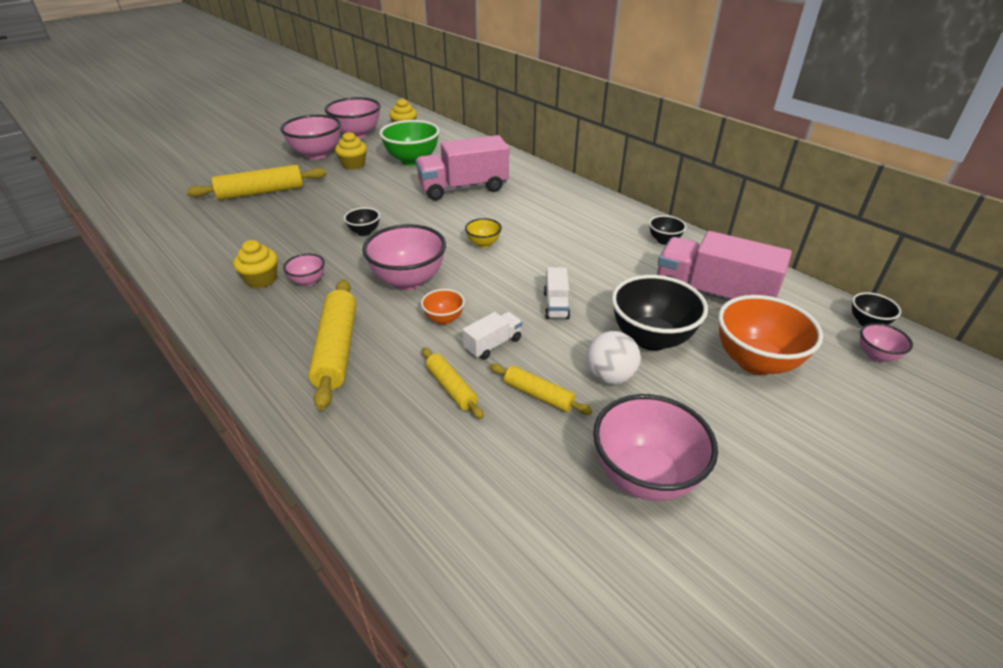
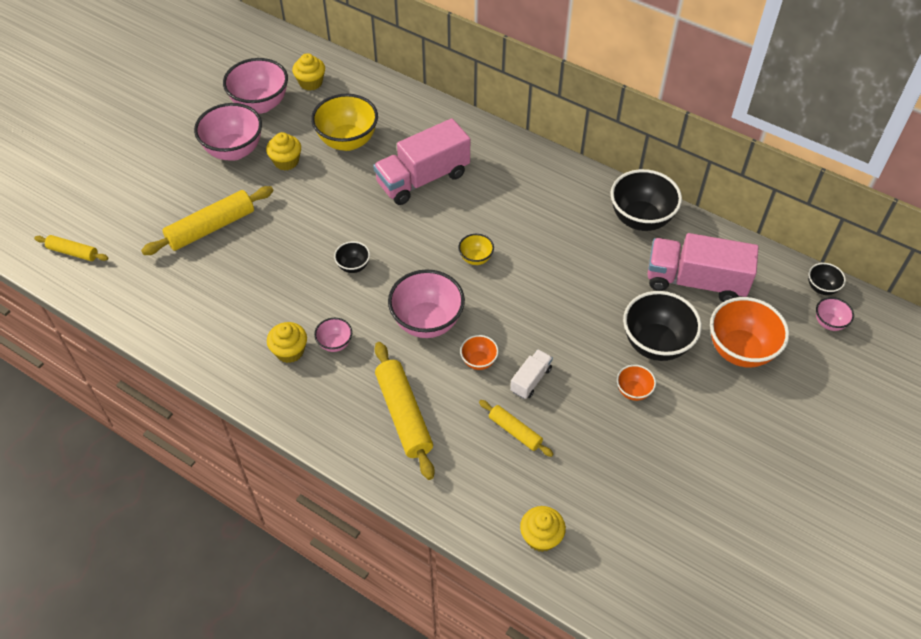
camera: 15 degrees left, 15 degrees up
green bowl [379,120,440,166] -> yellow bowl [311,94,378,151]
yellow rolling pin [490,364,593,415] -> yellow rolling pin moved to [34,235,108,261]
white truck [544,267,570,319] -> none
white ball [586,331,641,384] -> orange bowl [617,365,656,401]
pink bowl [593,394,718,501] -> none
black bowl [649,215,686,245] -> black bowl [611,169,682,231], size x2.02
none -> yellow cupcake [520,506,566,552]

